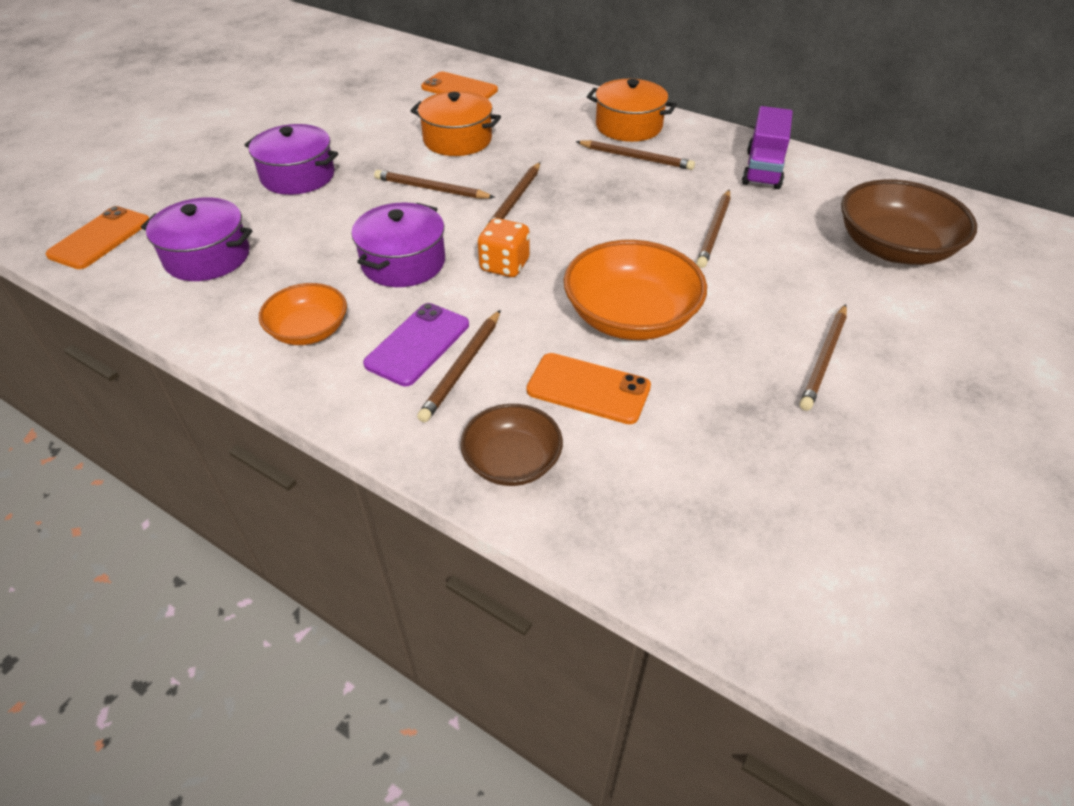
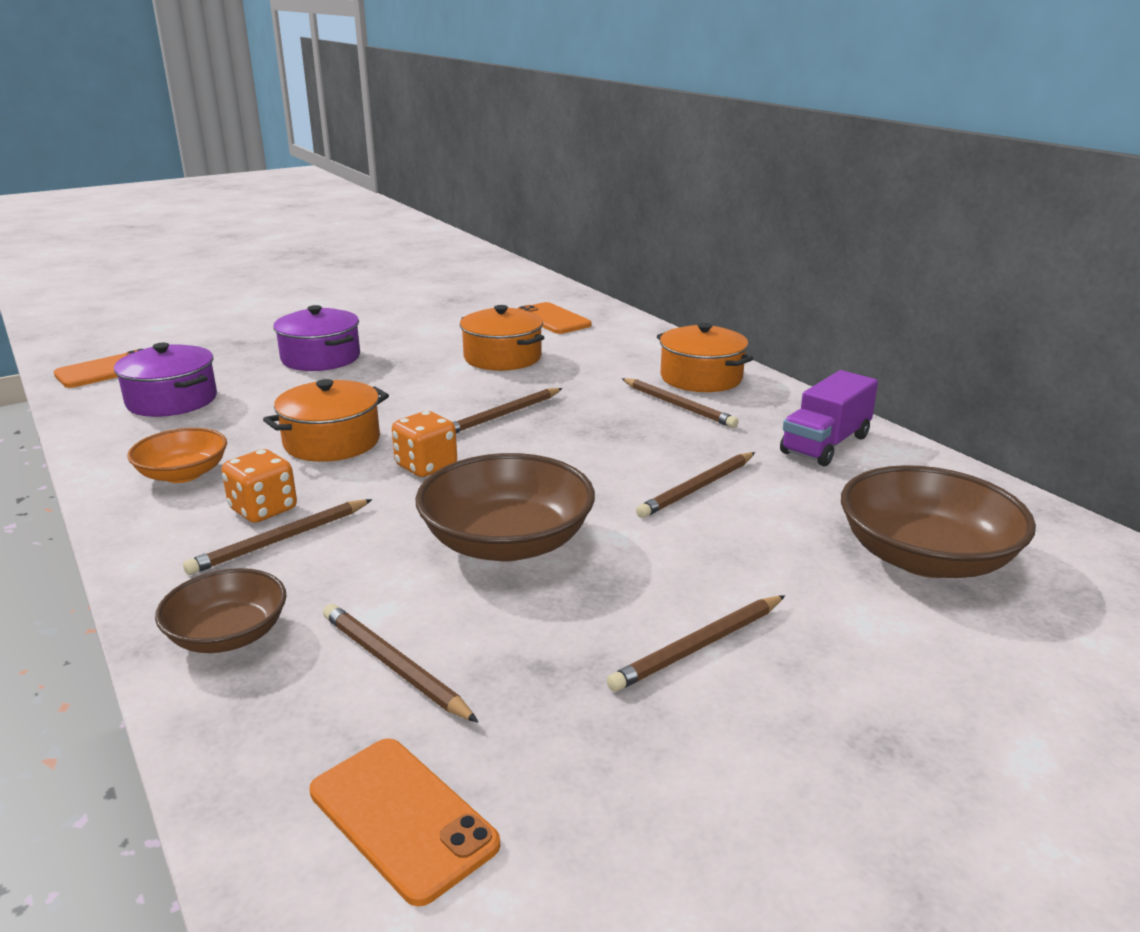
camera: 25 degrees right, 20 degrees down
purple pot [352,203,445,287] -> orange pot [263,379,389,462]
purple phone [363,303,469,386] -> orange dice [221,449,297,523]
brown pencil [374,170,495,199] -> brown pencil moved to [323,604,478,722]
orange phone [527,353,651,424] -> orange phone moved to [309,738,500,907]
orange bowl [564,240,707,340] -> brown bowl [415,453,595,561]

